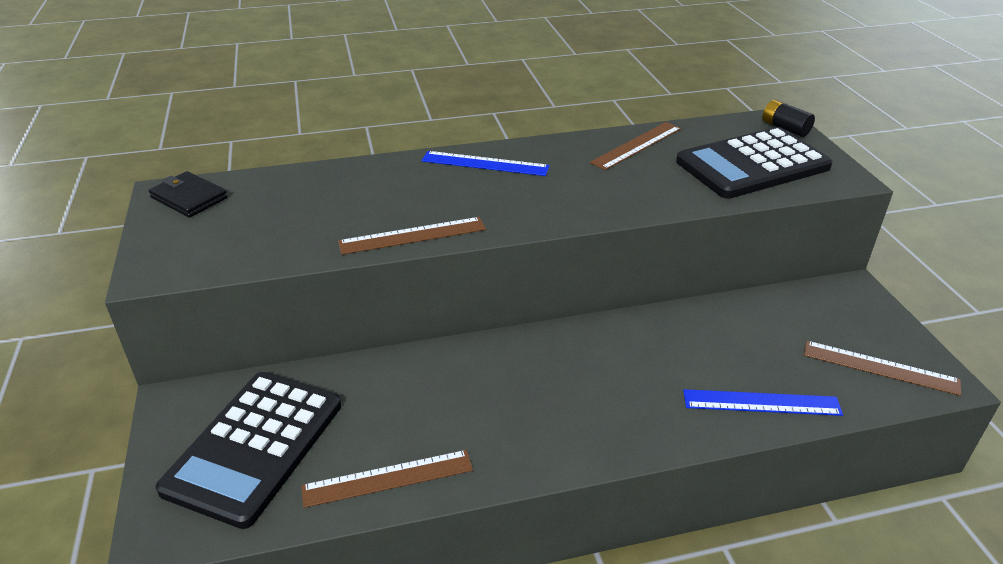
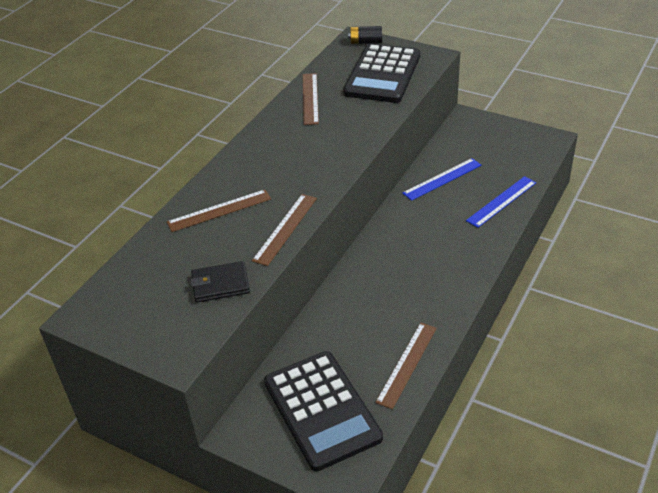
camera: 45 degrees left, 5 degrees up
black wallet [148,171,228,218] -> black wallet moved to [191,261,250,303]
blue ruler [422,151,550,176] -> blue ruler moved to [402,158,482,201]
brown ruler [804,341,961,396] -> brown ruler moved to [167,190,271,232]

